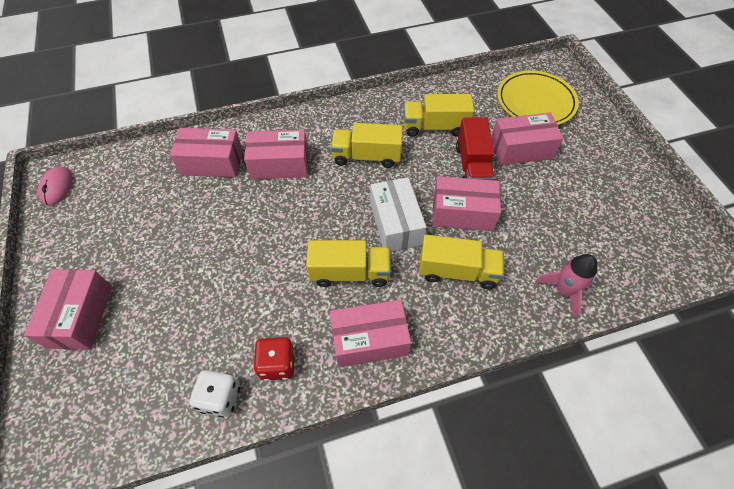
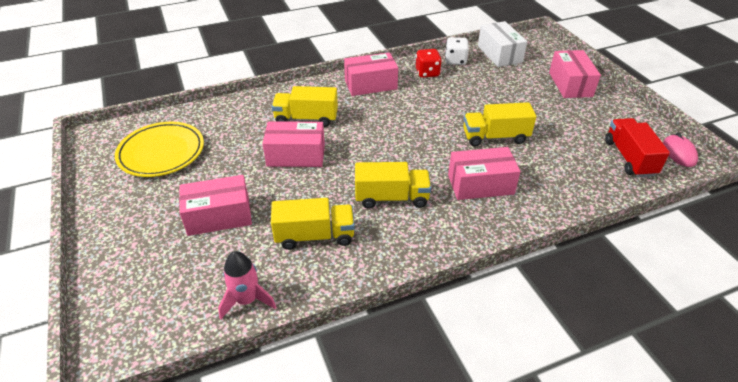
camera: 175 degrees right, 15 degrees down
pink box [170,128,243,178] -> none
yellow truck [306,240,391,287] -> yellow truck moved to [463,102,537,146]
white box [370,177,426,252] -> white box moved to [478,21,527,67]
red truck [456,117,495,180] -> red truck moved to [605,118,670,177]
yellow plate [497,70,579,125] -> yellow plate moved to [115,122,204,177]
pink rocket [535,254,597,318] -> pink rocket moved to [218,251,276,319]

